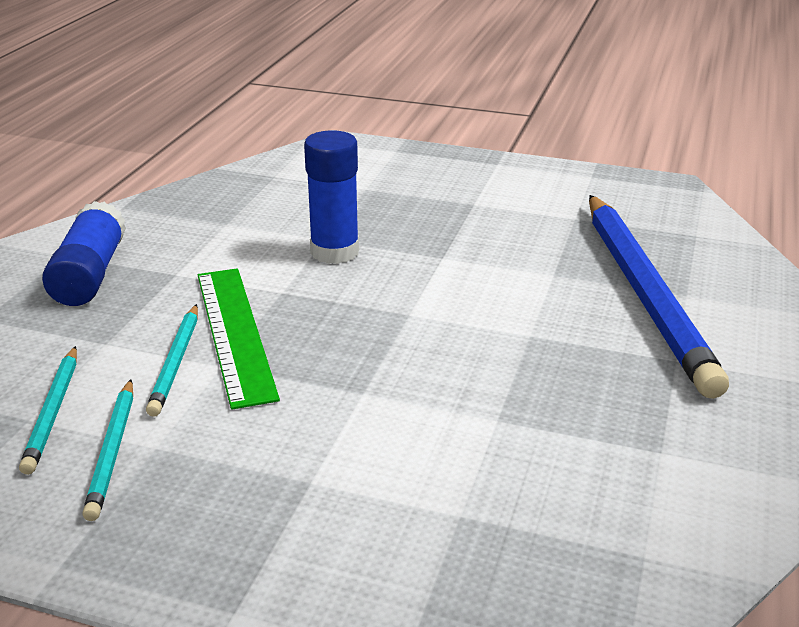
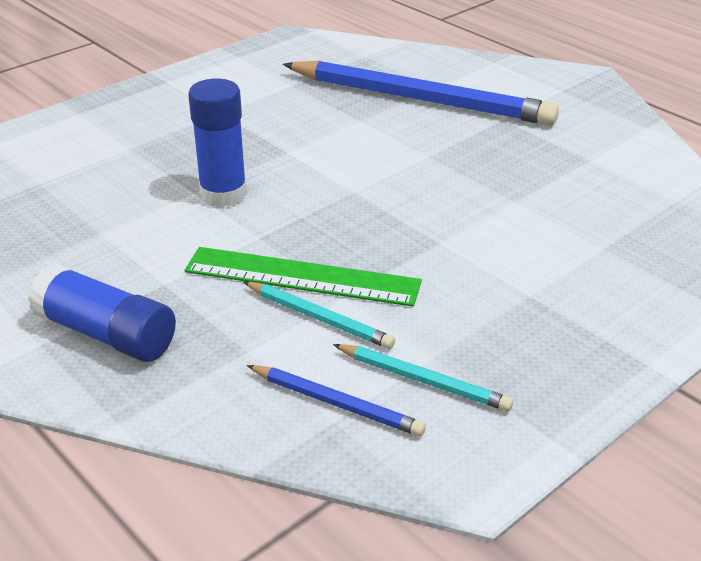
camera: 60 degrees left, 5 degrees up
turquoise pencil [19,346,77,475] -> blue pencil [247,365,426,436]

